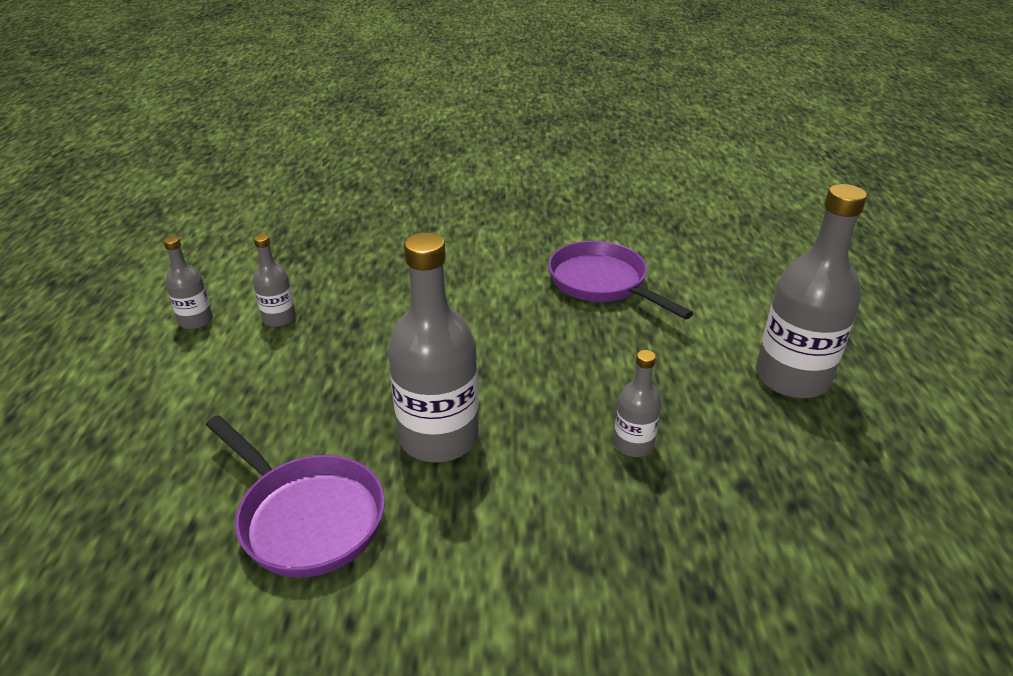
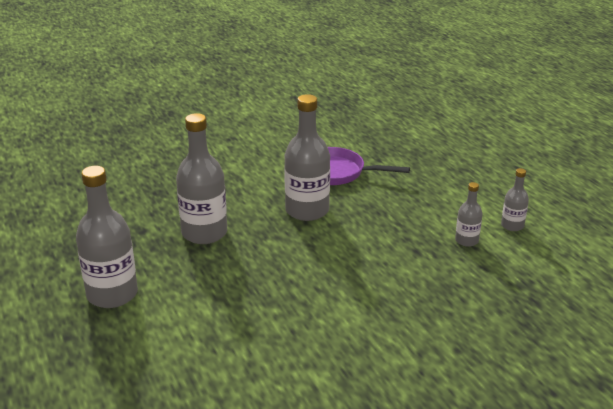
camera: 155 degrees right, 5 degrees down
purple pan [548,241,693,319] -> none
grey bottle [614,350,661,457] -> grey bottle [176,113,227,244], size x1.98

